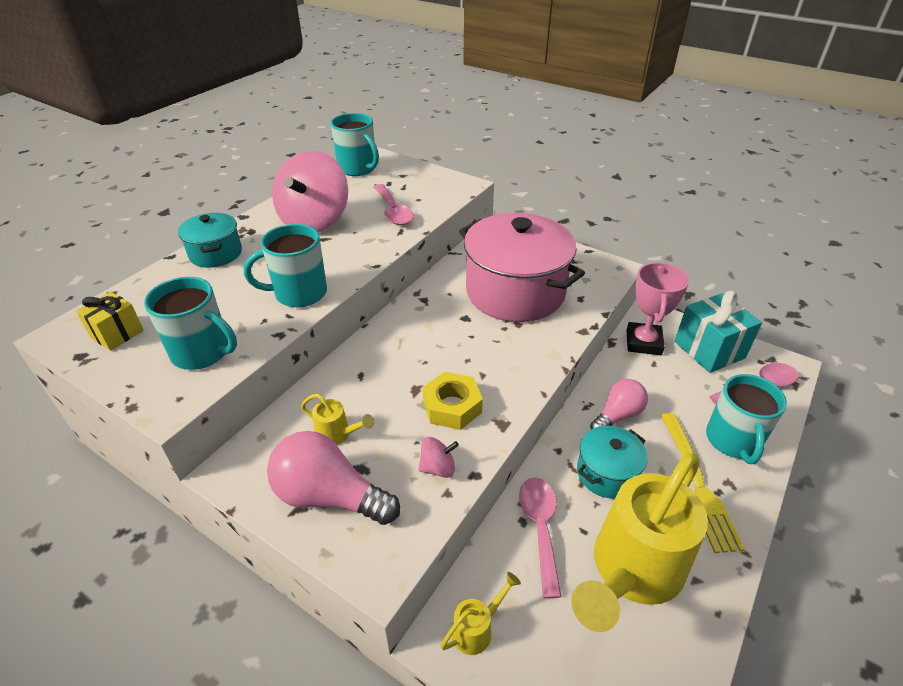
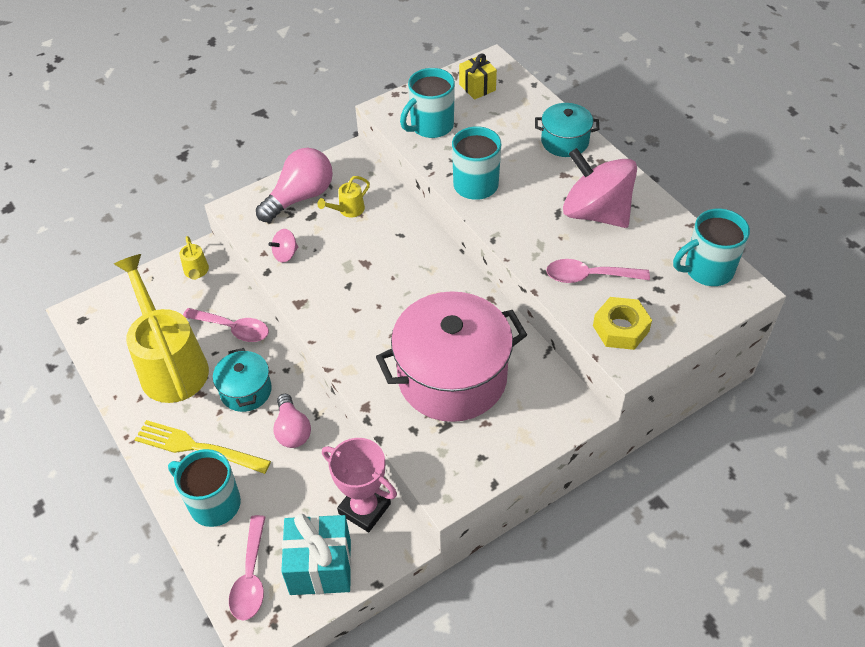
camera: 115 degrees right, 10 degrees up
pink spinning top [418,437,459,478] -> pink spinning top turned 45 degrees clockwise [269,229,298,263]
yellow nut [423,372,483,430] -> yellow nut moved to [593,297,652,350]

